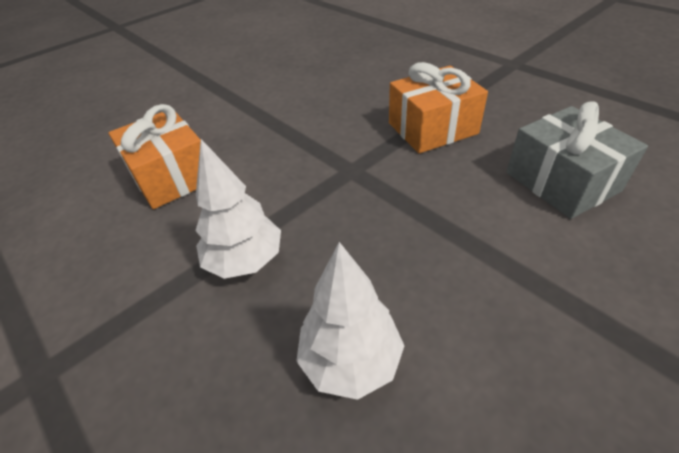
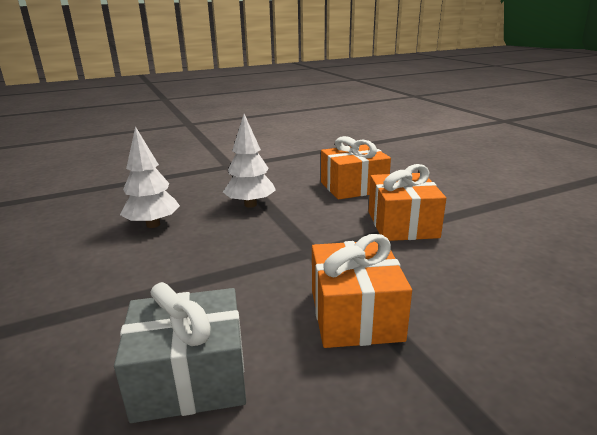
camera: 105 degrees right, 20 degrees down
none -> orange gift [369,164,446,241]

